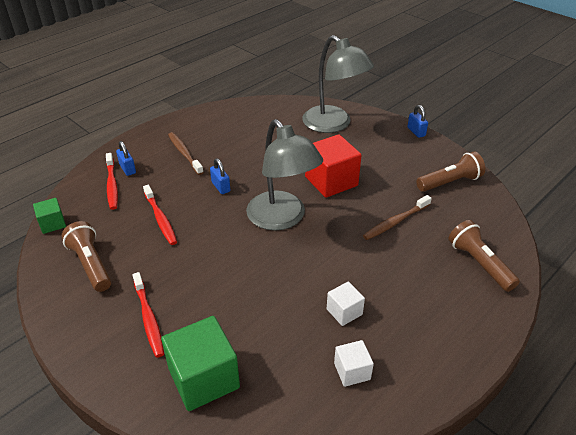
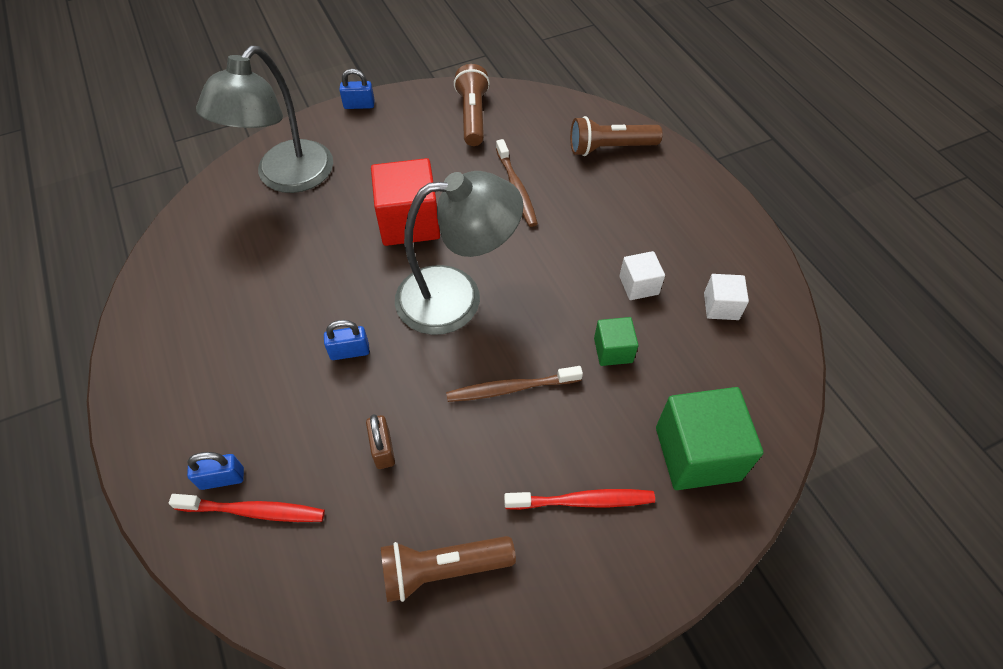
camera: 70 degrees left, 15 degrees up
green cube [33,198,66,234] -> green cube moved to [594,317,639,366]
red toothbrush [143,185,177,245] -> brown padlock [366,414,395,469]
brown toothbrush [168,132,204,175] -> brown toothbrush moved to [446,366,583,402]
grey lamp [302,35,374,133] -> grey lamp turned 135 degrees clockwise [196,46,333,193]

